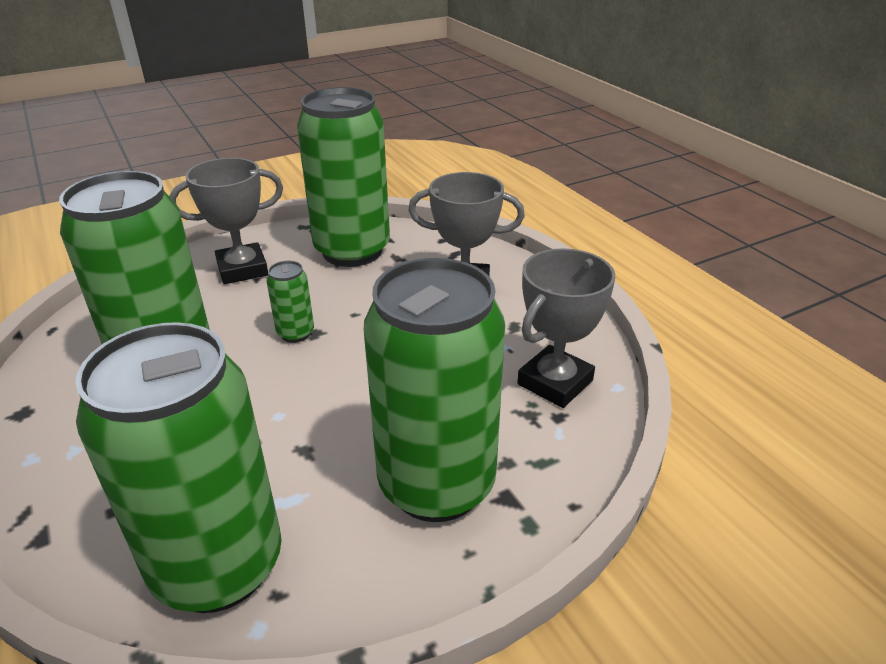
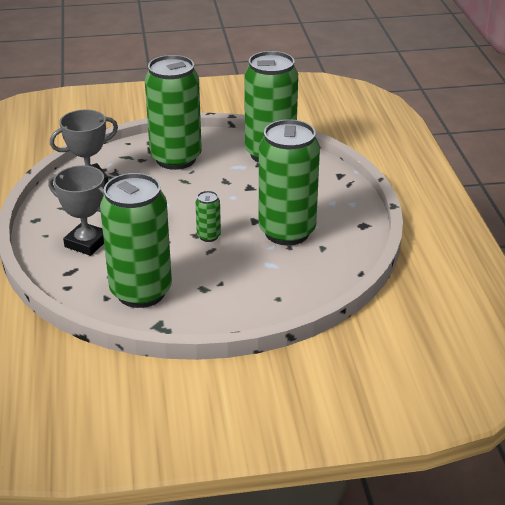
camera: 160 degrees left, 0 degrees up
grey trophy [169,158,283,284] -> none

